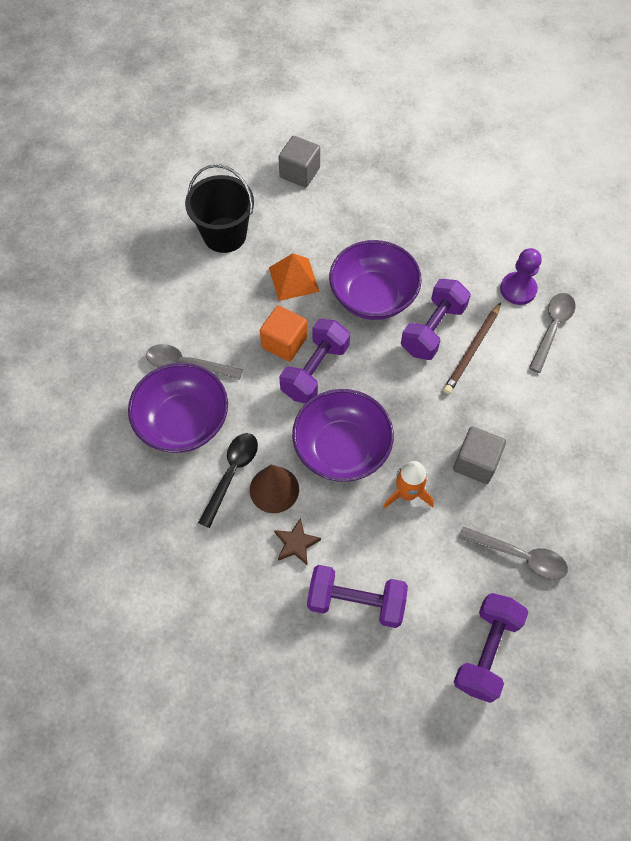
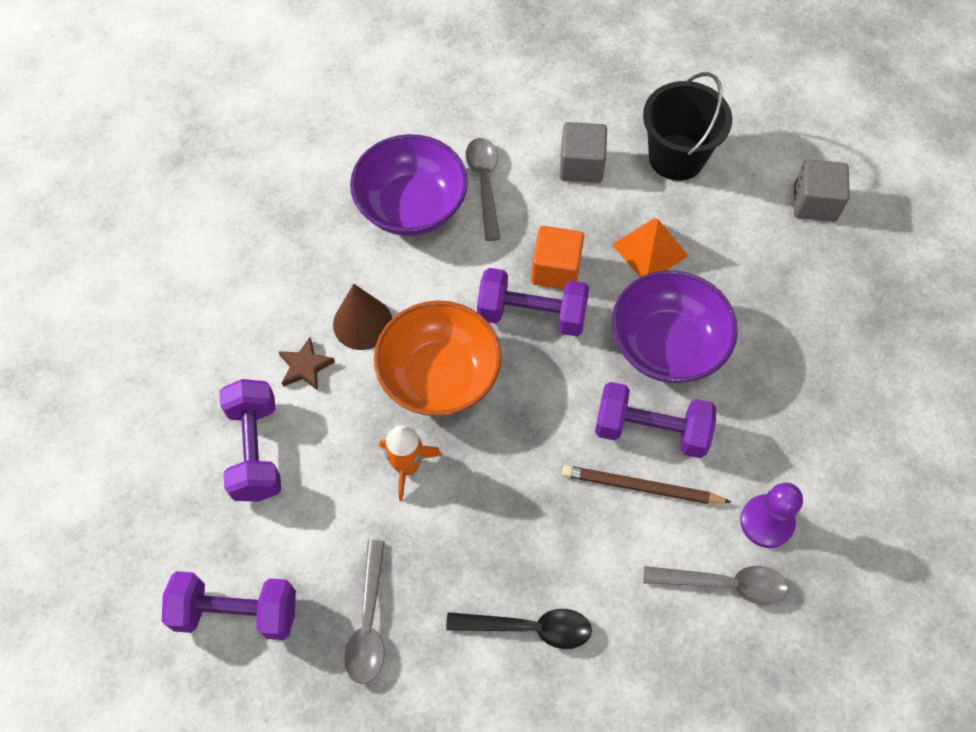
camera: 70 degrees right, 0 degrees up
black spoon [198,433,258,528] -> black spoon moved to [446,609,592,649]
purple bowl [292,389,394,482] -> orange bowl [374,301,502,416]
grey cube [453,427,506,484] -> grey cube moved to [559,122,607,183]

